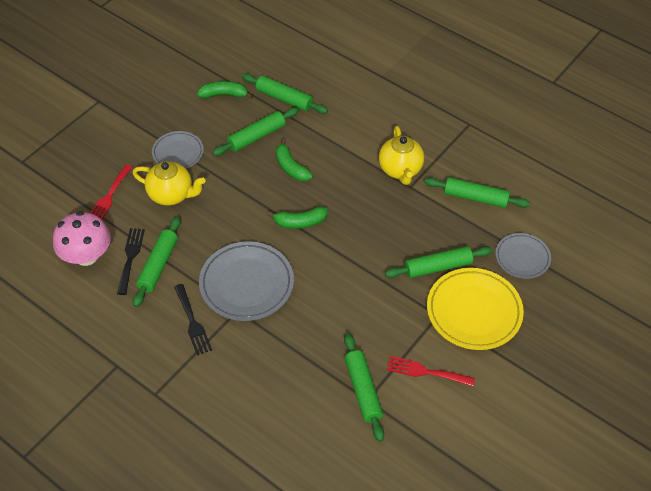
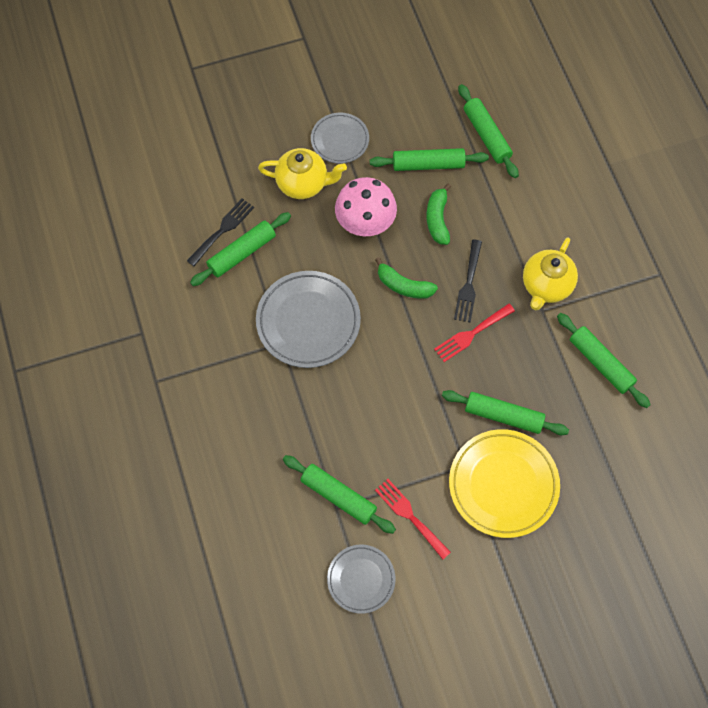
camera: 35 degrees right, 15 degrees up
pink mushroom [53,211,111,266] -> pink mushroom moved to [335,177,397,236]
red fork [90,164,133,220] -> red fork moved to [434,304,515,362]
yellow teapot [133,161,206,205] -> yellow teapot turned 45 degrees counterclockwise [258,148,347,199]
black fork [174,284,212,355] -> black fork moved to [454,239,482,322]
green banana [197,81,253,99] -> none
green rolling pin [344,333,384,442] -> green rolling pin turned 75 degrees counterclockwise [283,455,396,534]
grey plate [495,233,551,279] -> grey plate moved to [327,545,396,614]

